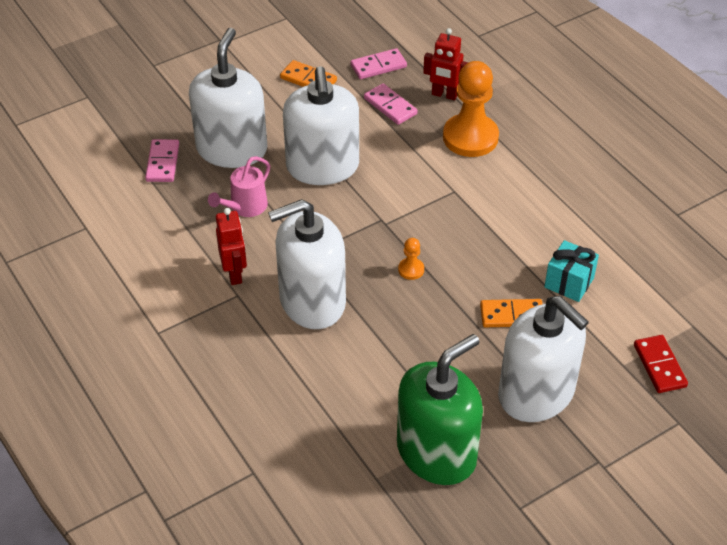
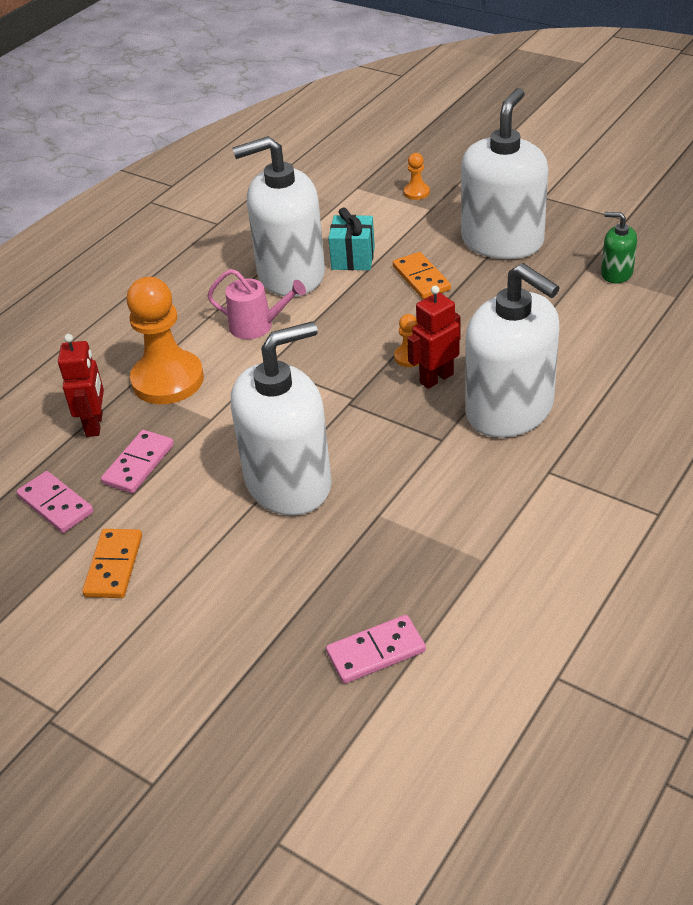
camera: 110 degrees left, 5 degrees down
white soap dispenser [189,28,267,168] -> white soap dispenser moved to [232,136,325,297]
pink watering can [208,156,270,217] -> pink watering can moved to [207,269,306,339]
red robot [216,208,247,285] -> red robot moved to [407,286,460,389]
green soap dispenser [397,334,483,485] -> green soap dispenser [601,212,637,284], size x0.44
red domino [634,335,688,393] -> orange pawn [404,153,430,200]

